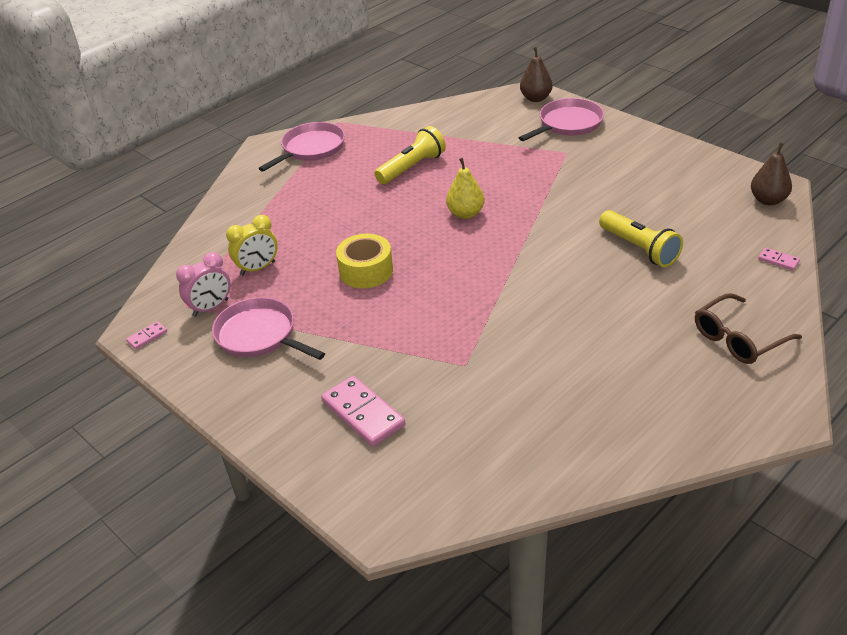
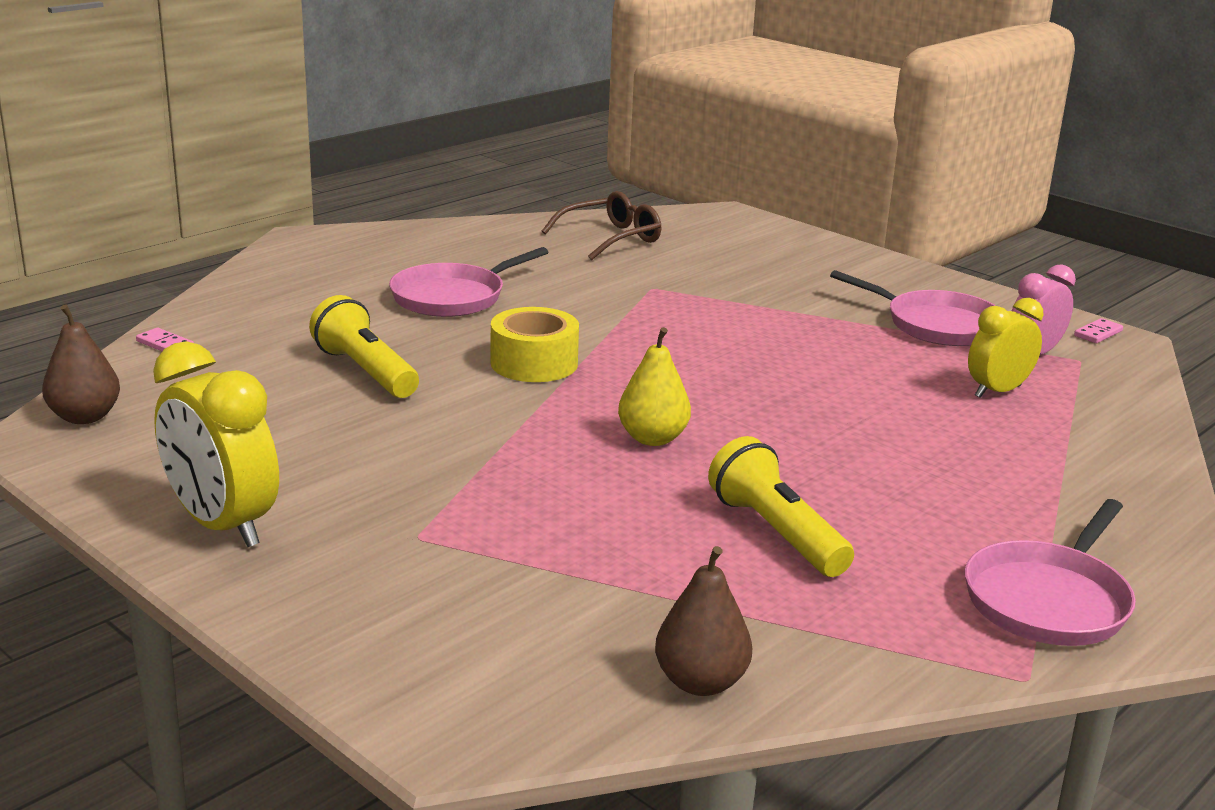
camera: 175 degrees right, 15 degrees down
pink domino [321,376,406,447] -> none
yellow tape [336,234,393,288] -> yellow tape moved to [491,307,579,382]
yellow flashlight [375,126,446,184] -> yellow flashlight turned 105 degrees clockwise [708,436,854,577]
pink pan [519,98,604,141] -> pink pan moved to [389,247,548,317]
brown pear [520,47,553,102] -> brown pear moved to [655,546,752,696]
brown glasses [695,293,802,364] -> brown glasses moved to [542,191,661,260]
none -> yellow clock [153,341,279,547]

